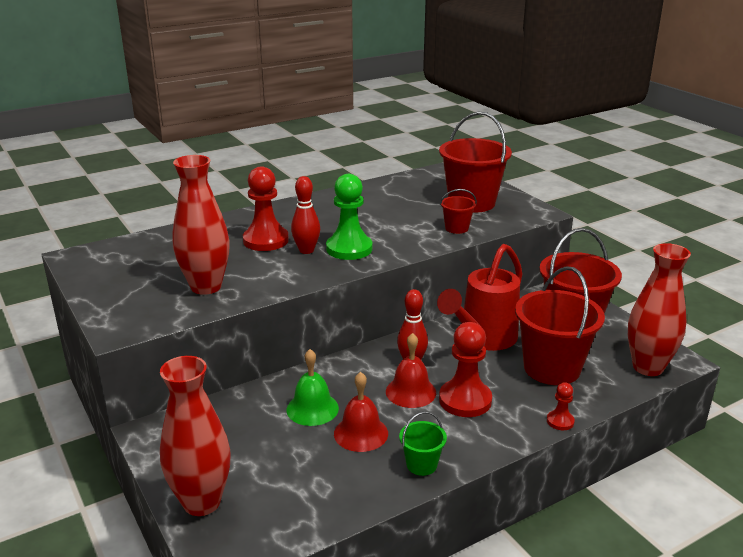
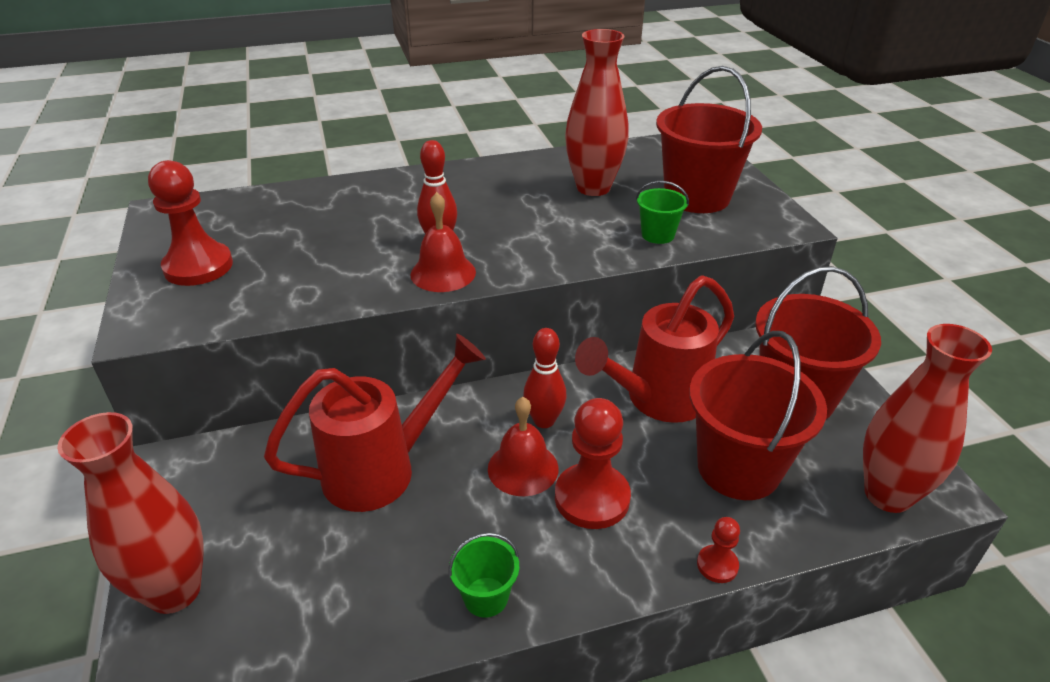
camera: 15 degrees right, 10 degrees up
red vase [172,155,230,295] -> red vase moved to [565,29,629,196]
red pawn [243,166,289,251] -> red pawn moved to [148,160,233,286]
green bell [287,349,339,426] -> red watering can [264,334,486,512]
green pawn [326,174,372,260] -> none
red bell [334,372,388,452] -> red bell moved to [410,192,476,292]
red bucket [440,189,477,234] -> green bucket [636,181,689,244]

